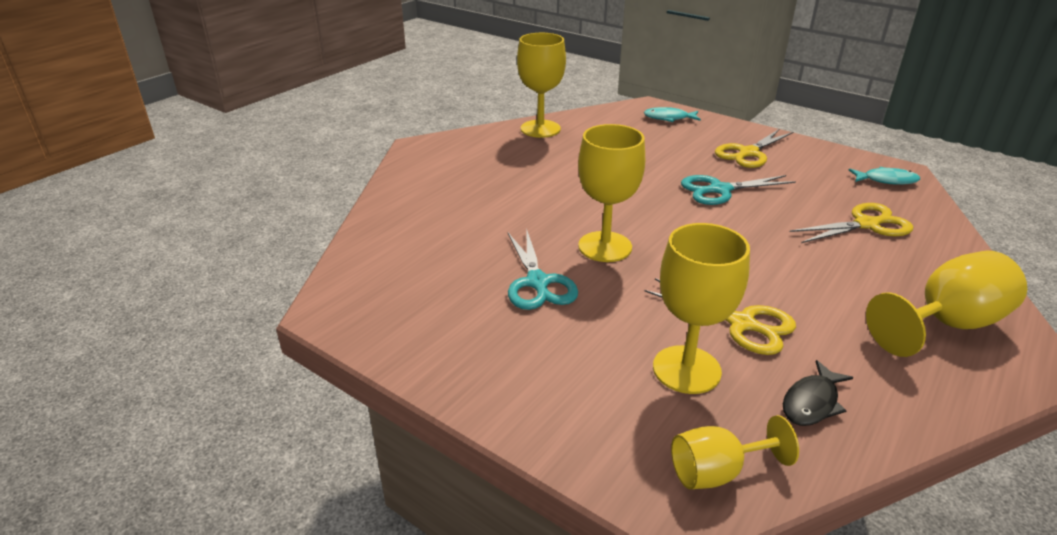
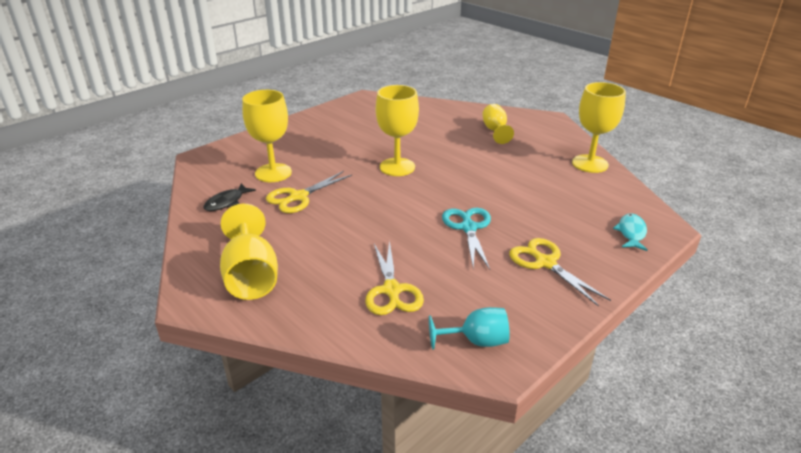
camera: 100 degrees right, 0 degrees up
turquoise scissors [508,228,578,310] -> none
yellow goblet [671,415,799,489] -> yellow goblet moved to [482,104,514,144]
black fish [783,360,854,426] -> black fish turned 105 degrees counterclockwise [204,183,256,211]
turquoise fish [849,167,920,185] -> turquoise goblet [429,307,510,350]

